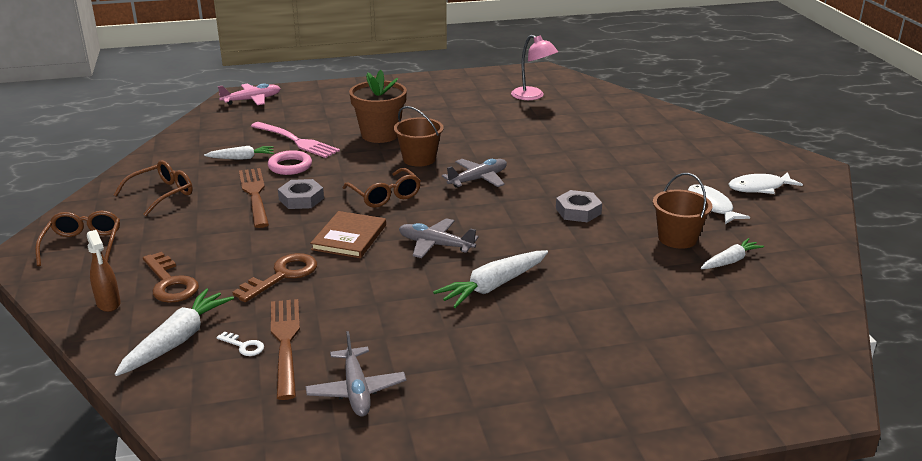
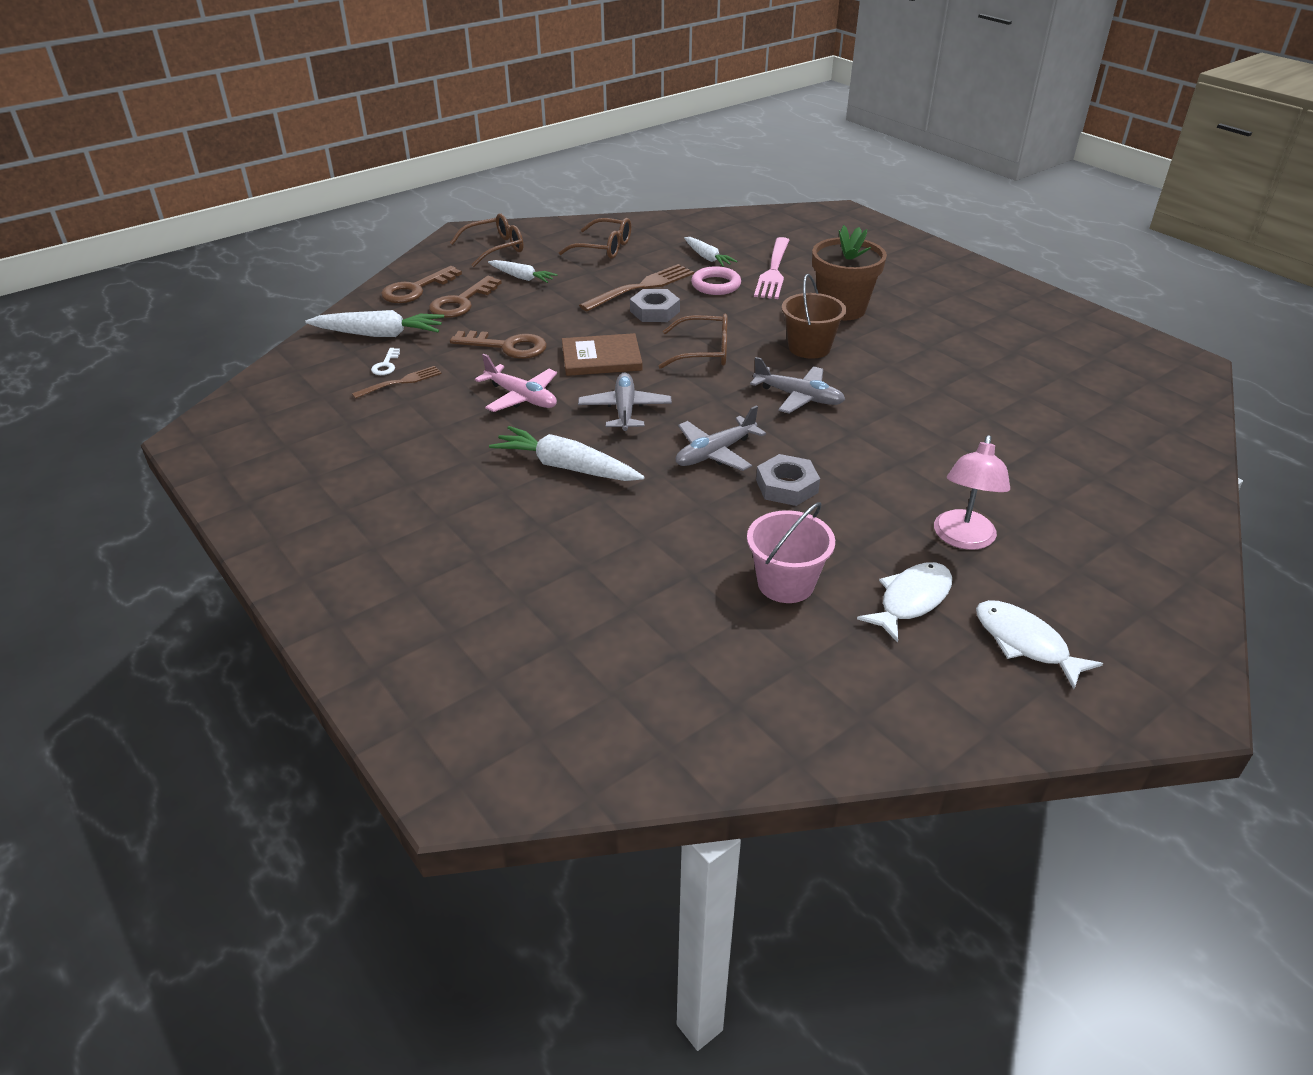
camera: 65 degrees right, 10 degrees up
brown spray bottle [87,230,121,312] -> brown key [381,266,462,303]
pink plane [218,83,281,105] -> pink plane moved to [475,354,557,412]
brown fork [271,299,300,400] -> brown fork [352,366,442,399], size x0.58
grey plane [305,331,406,416] -> grey plane moved to [676,405,766,471]
brown glasses [343,168,421,208] -> brown glasses turned 120 degrees counterclockwise [659,314,728,369]
pink lamp [511,35,558,100] -> pink lamp moved to [934,435,1010,550]
brown bucket [653,173,712,249] -> pink bucket [747,502,835,603]
white carrot [701,238,764,269] -> white carrot moved to [488,260,558,283]

